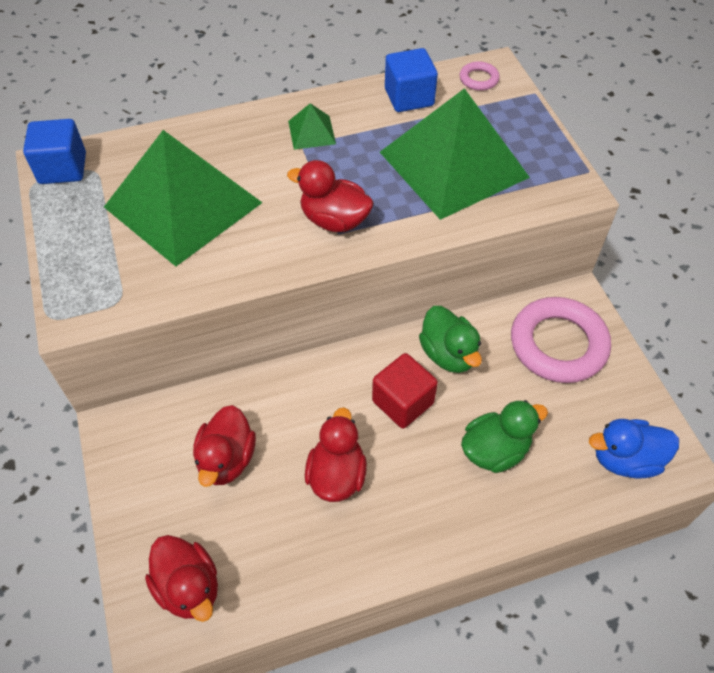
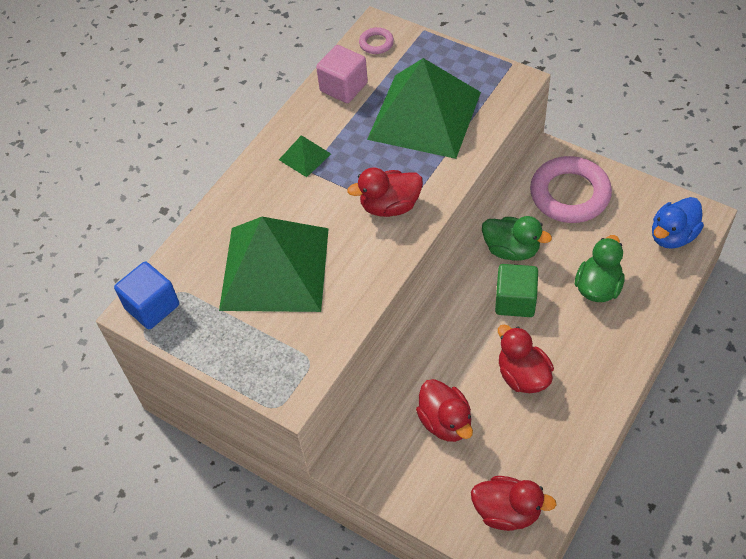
camera: 35 degrees left, 0 degrees up
red cube [372,353,438,428] -> green cube [495,264,538,317]
blue cube [385,48,438,112] -> pink cube [316,45,368,103]

